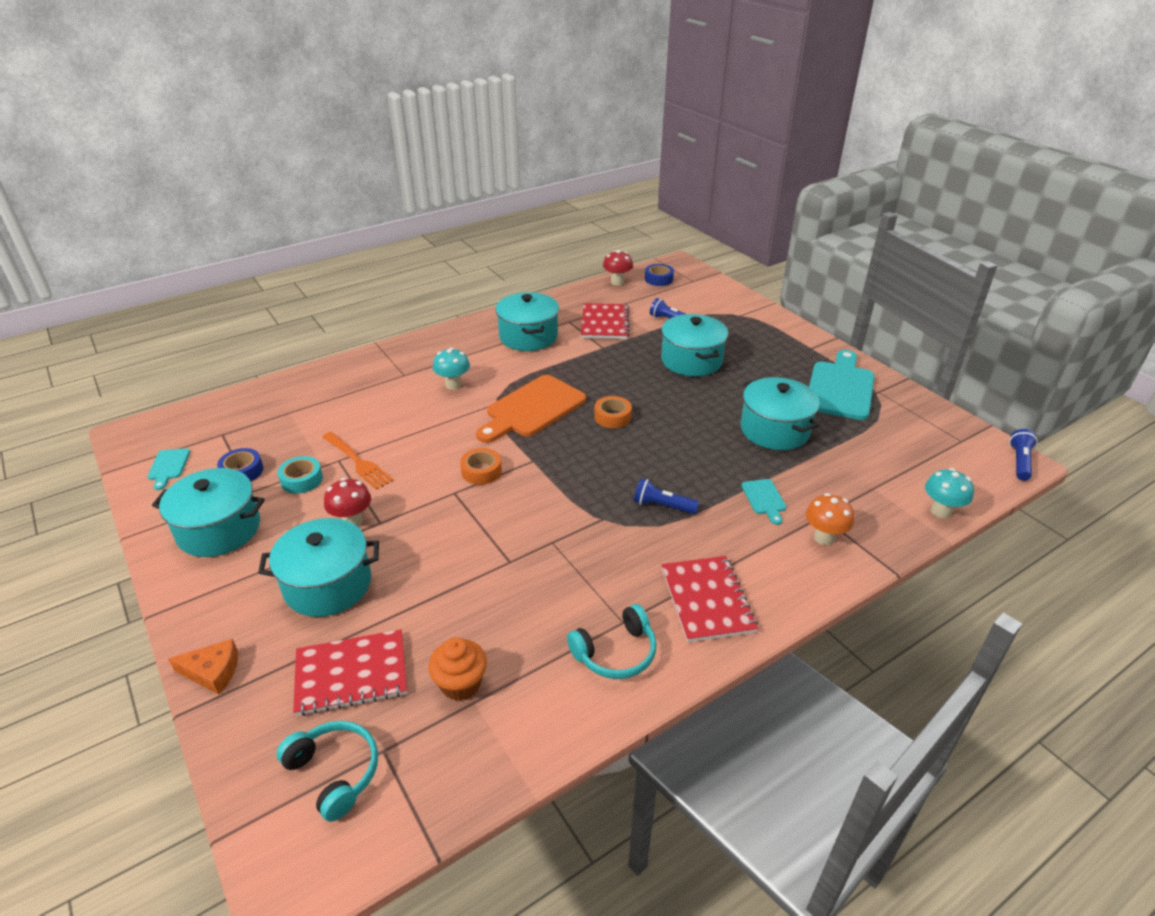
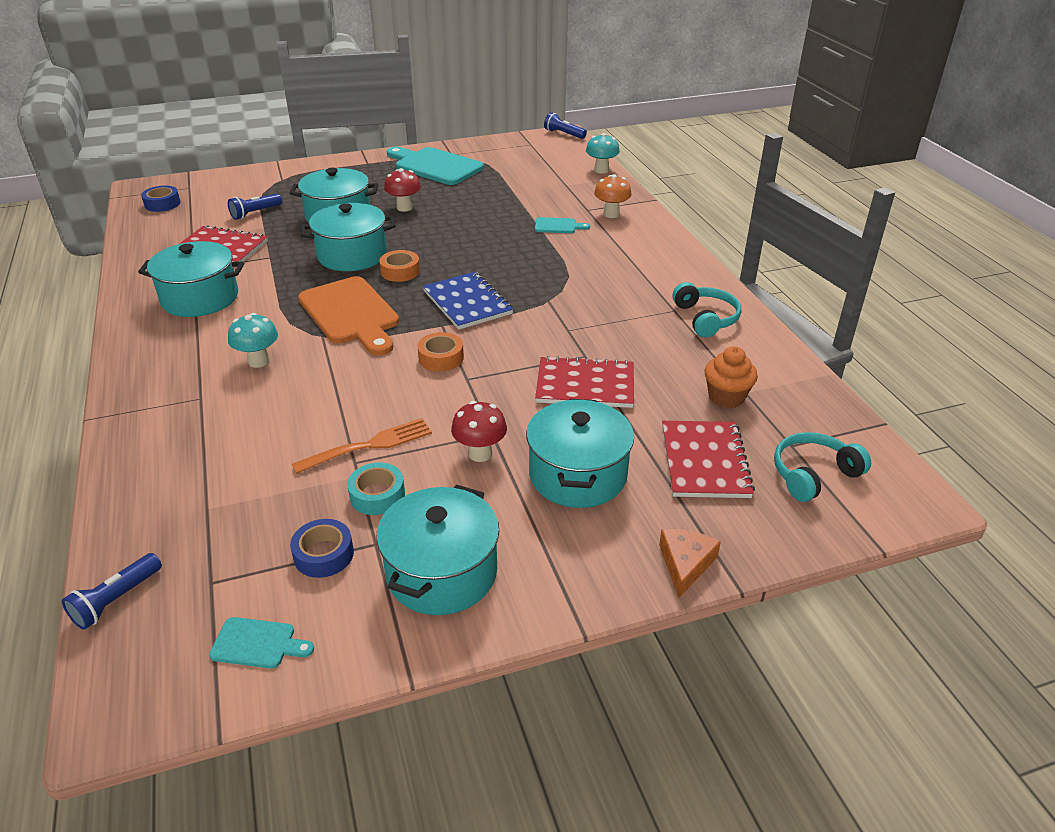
camera: 75 degrees left, 0 degrees up
red mushroom [603,250,633,286] -> red mushroom moved to [384,168,421,212]
blue flashlight [634,478,699,514] -> blue flashlight moved to [62,553,162,630]
red notebook [662,556,758,642] -> red notebook moved to [535,356,634,408]
turquoise pot [740,377,820,450] -> turquoise pot moved to [301,203,395,271]
none -> blue notebook [423,272,513,330]

